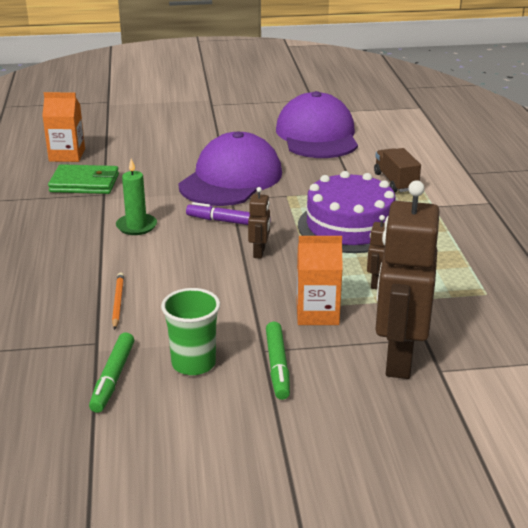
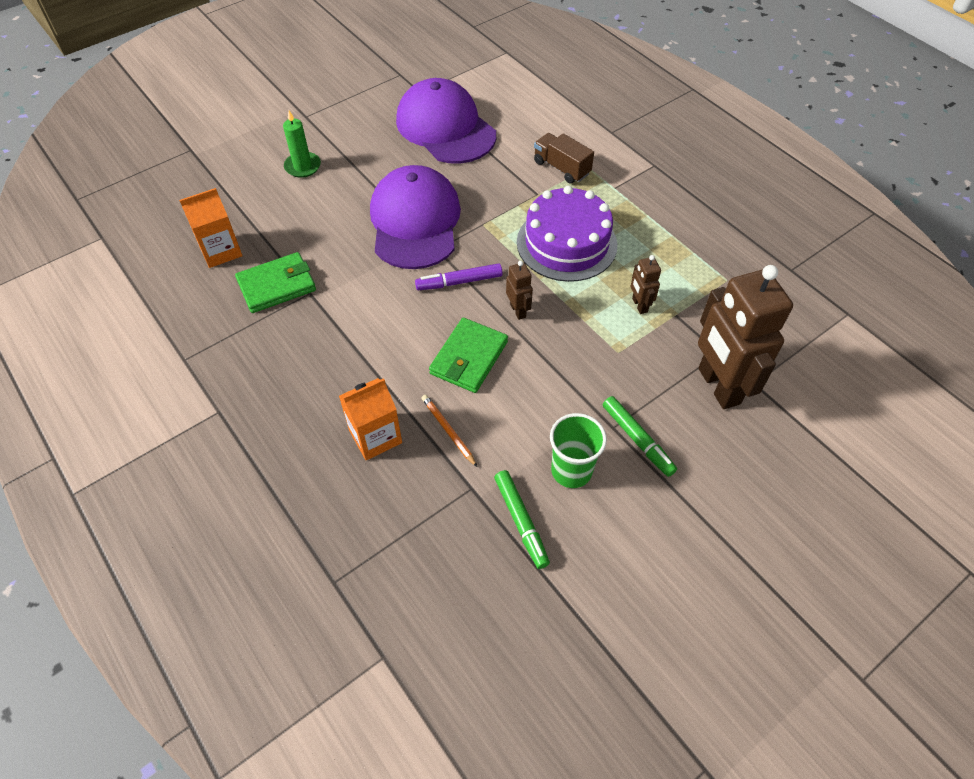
camera: 30 degrees left, 25 degrees up
green candle [116,159,157,235] -> green candle moved to [283,111,321,178]
orange carton [297,236,343,325] -> orange carton moved to [339,378,402,460]
none -> green wallet [429,318,508,393]

